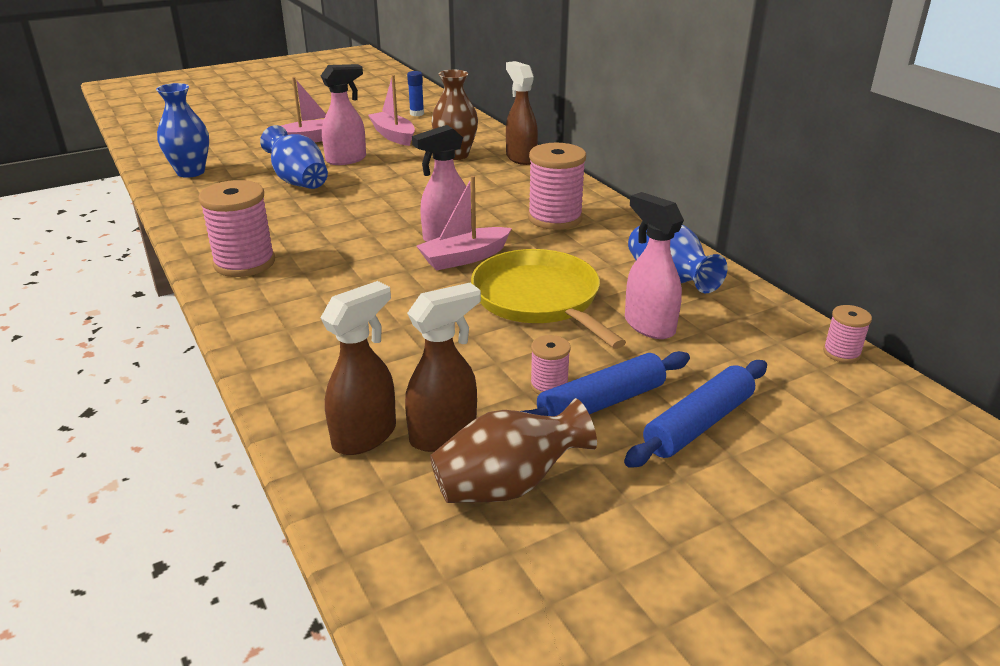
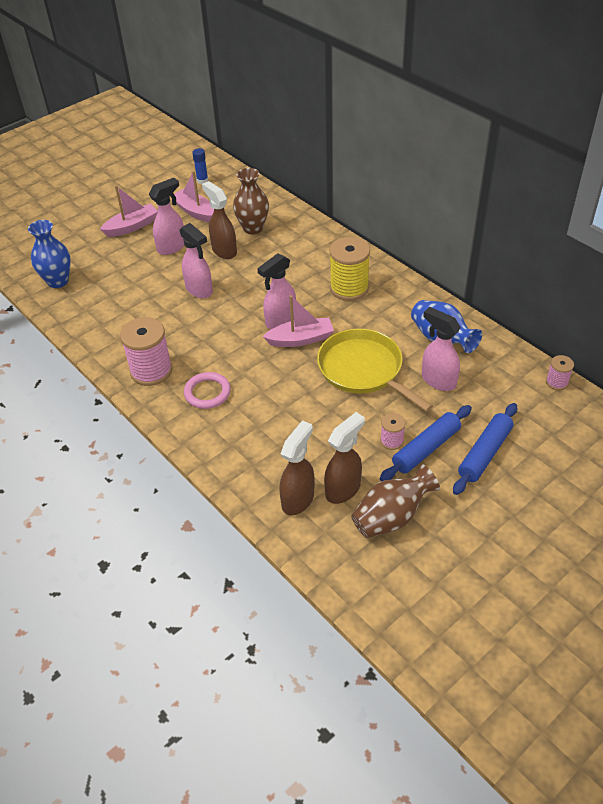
camera: 10 degrees left, 15 degrees up
blue vase [260,125,328,189] -> none
pink boat [416,176,512,270] -> pink boat turned 150 degrees counterclockwise [263,295,334,347]
brown spray bottle [506,61,538,165] -> brown spray bottle moved to [202,181,237,259]
pink spool [528,143,586,230] -> yellow spool [330,237,370,301]
none -> pink spray bottle [179,223,213,298]
none -> pink ring [184,372,231,409]

